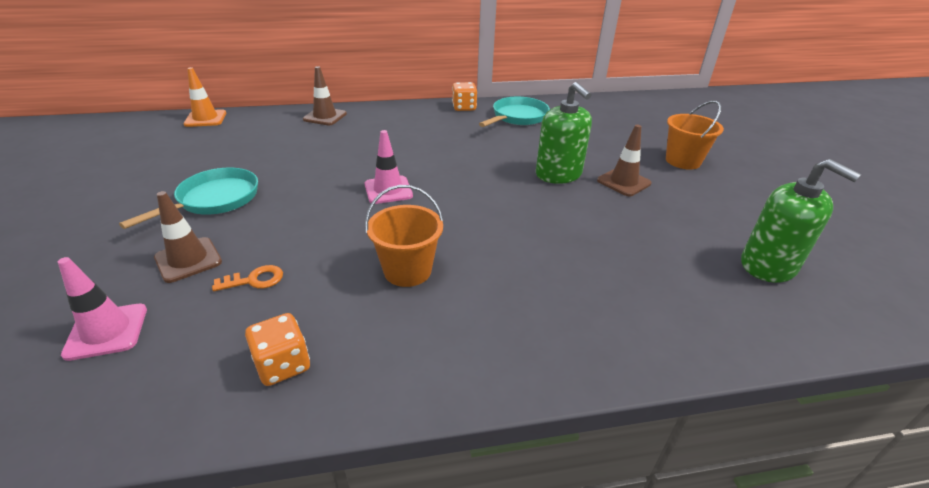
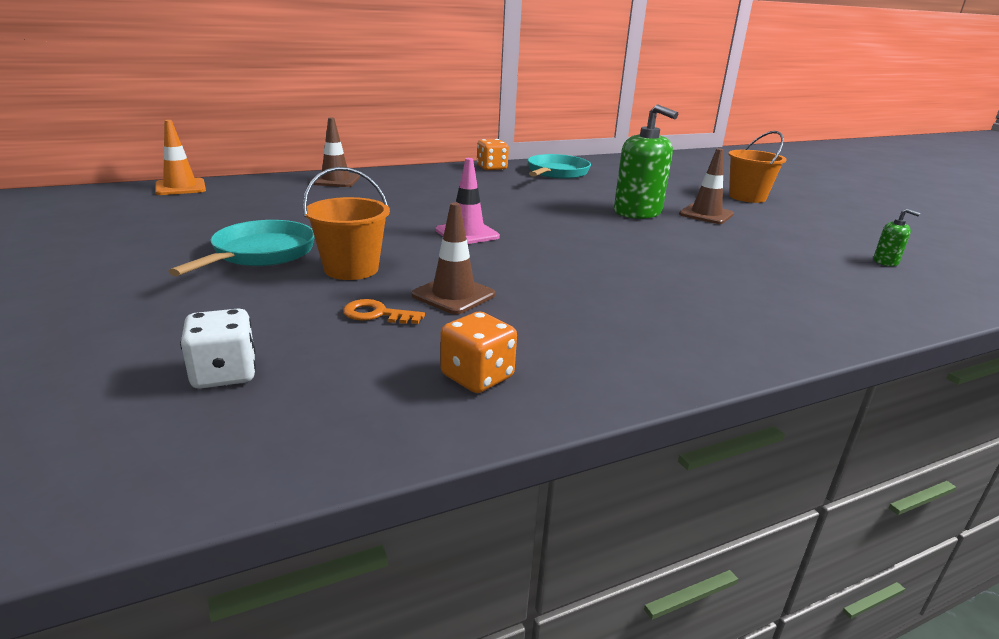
camera: 15 degrees left, 10 degrees down
pink traffic cone [58,257,147,361] -> white dice [180,308,256,389]
brown traffic cone [154,191,222,283] -> brown traffic cone moved to [412,202,495,314]
orange key [212,265,283,291] -> orange key turned 135 degrees counterclockwise [343,299,425,324]
orange bucket [365,185,444,287] -> orange bucket moved to [303,167,390,280]
green soap dispenser [741,159,862,283] -> green soap dispenser [873,209,920,266], size x0.46

